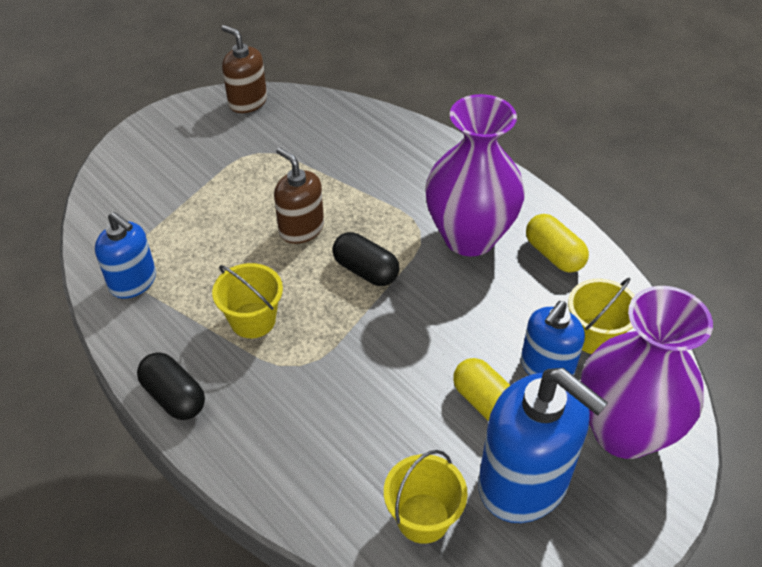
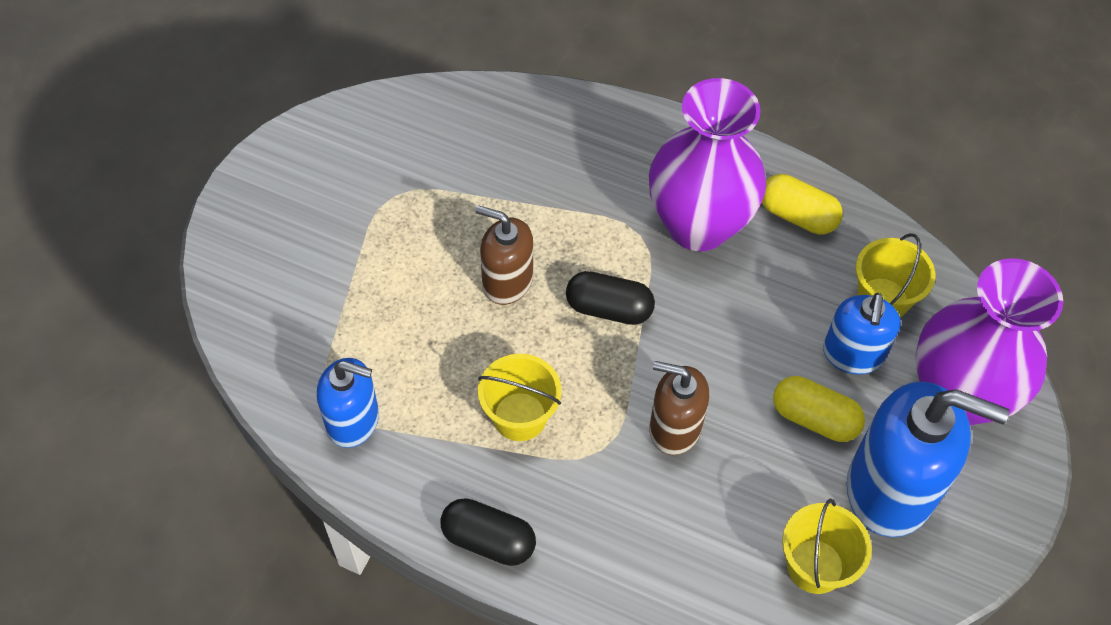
camera: 25 degrees left, 10 degrees up
brown soap dispenser [221,25,267,113] -> brown soap dispenser moved to [650,361,709,455]

